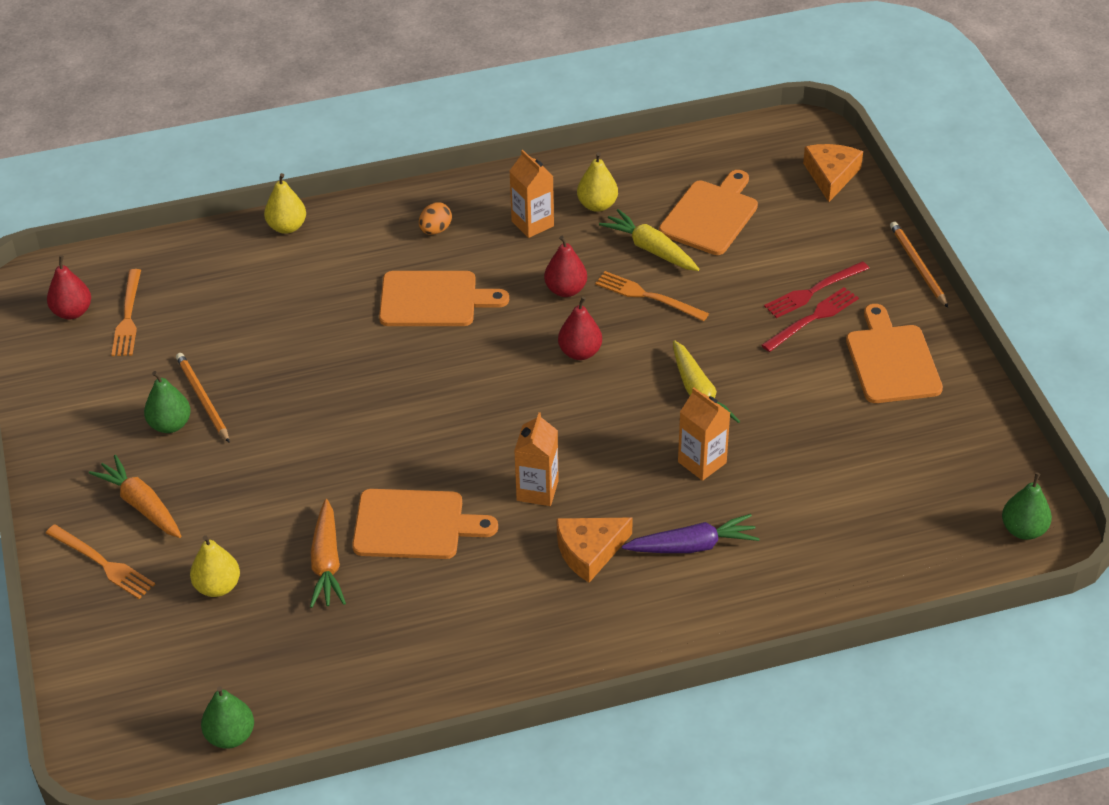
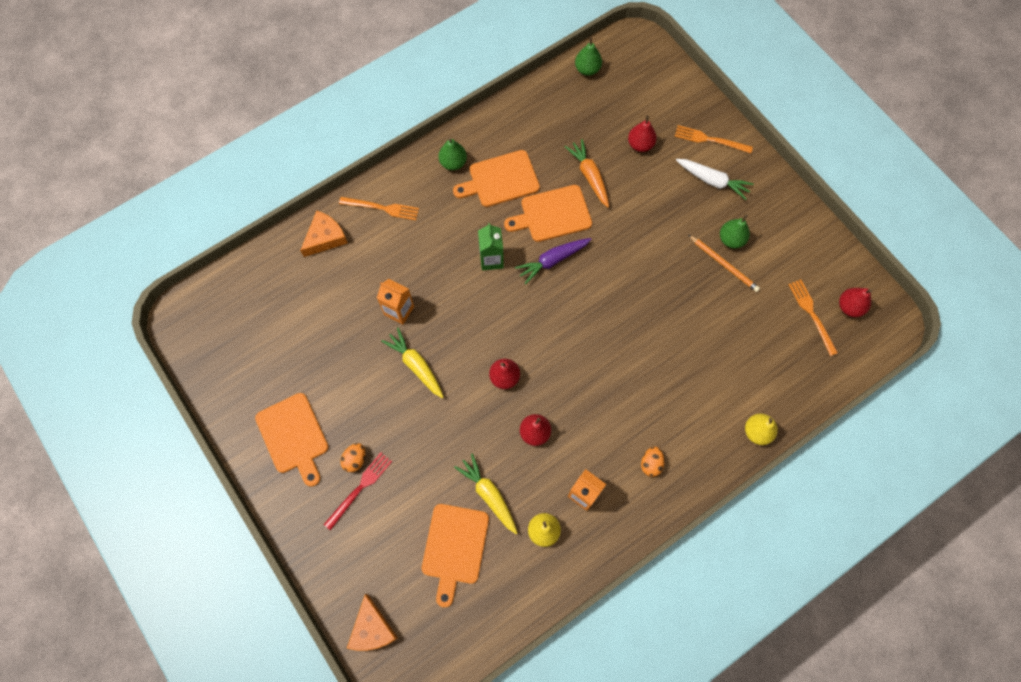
camera: 160 degrees right, 25 degrees up
orange carrot [89,455,181,538] -> white carrot [676,159,754,200]
yellow pear [190,535,240,597] -> red pear [628,115,657,152]
orange cutting board [379,271,509,326] -> orange cutting board moved to [453,150,540,207]
orange carton [514,412,559,506] -> green carton [478,223,504,271]
orange cheese [557,518,633,583] -> orange cheese moved to [300,211,348,257]
orange fork [595,271,709,321] -> orange fork moved to [339,197,419,220]
yellow carrot [599,209,699,271] -> yellow carrot turned 150 degrees counterclockwise [454,453,517,534]
purple carrot [622,514,760,553] -> purple carrot moved to [515,238,592,284]
red fork [761,287,859,352] -> orange egg [340,443,365,472]
orange pencil [890,222,948,308] -> none
green pear [1002,472,1052,540] -> green pear moved to [438,138,467,170]

